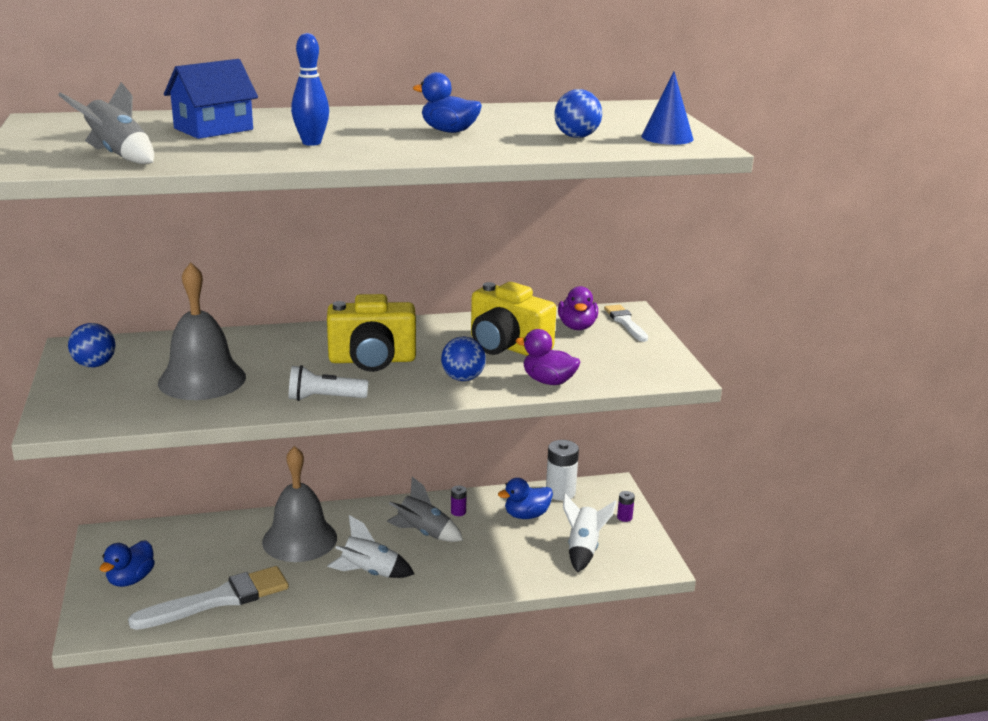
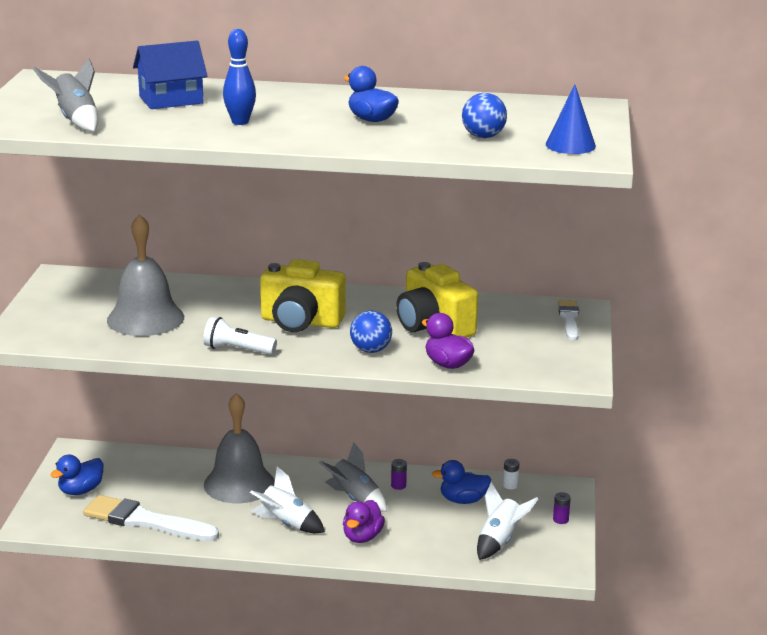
camera: 20 degrees right, 0 degrees up
blue ball [68,323,115,367] -> none
white brush [128,566,289,630] -> white brush turned 150 degrees counterclockwise [83,495,219,541]
white battery [546,440,579,501] -> white battery [503,459,519,489], size x0.49
purple duck [558,286,598,330] -> purple duck moved to [343,500,385,543]

